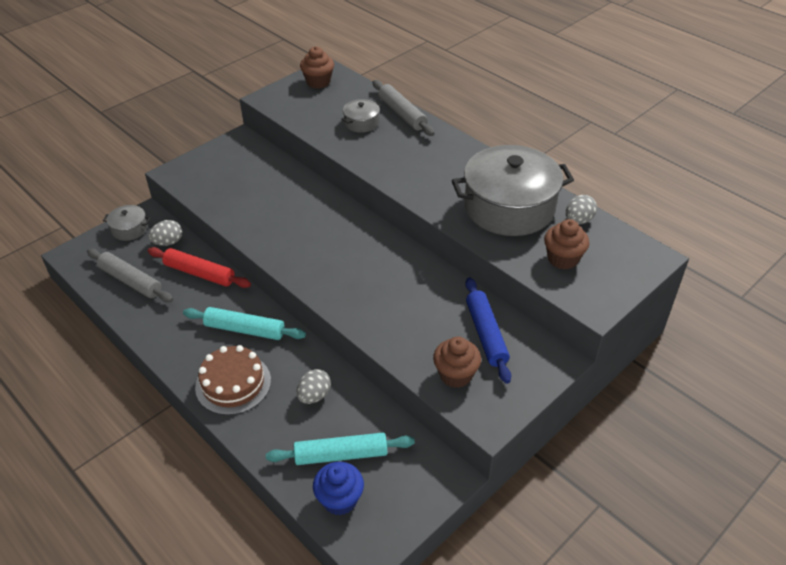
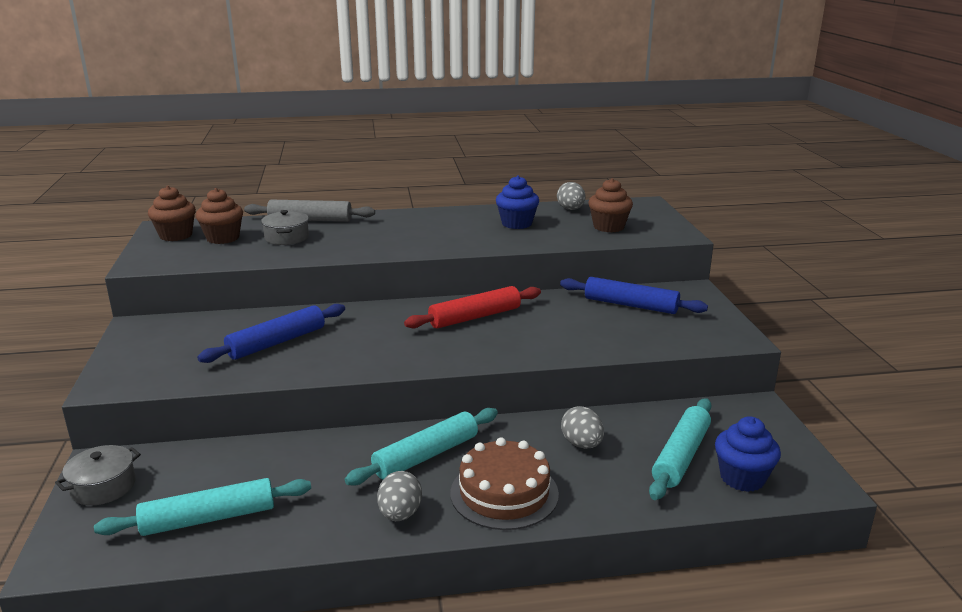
camera: 55 degrees left, 20 degrees down
grey rolling pin [87,249,173,302] -> turquoise rolling pin [94,478,311,536]
grey egg [148,220,182,246] -> grey egg moved to [377,471,422,521]
red rolling pin [148,247,251,288] -> red rolling pin moved to [404,286,541,328]
brown cupcake [433,337,481,388] -> brown cupcake moved to [196,188,243,244]
grey pot [452,145,574,236] -> blue cupcake [496,175,539,229]
none -> blue rolling pin [197,304,345,363]

